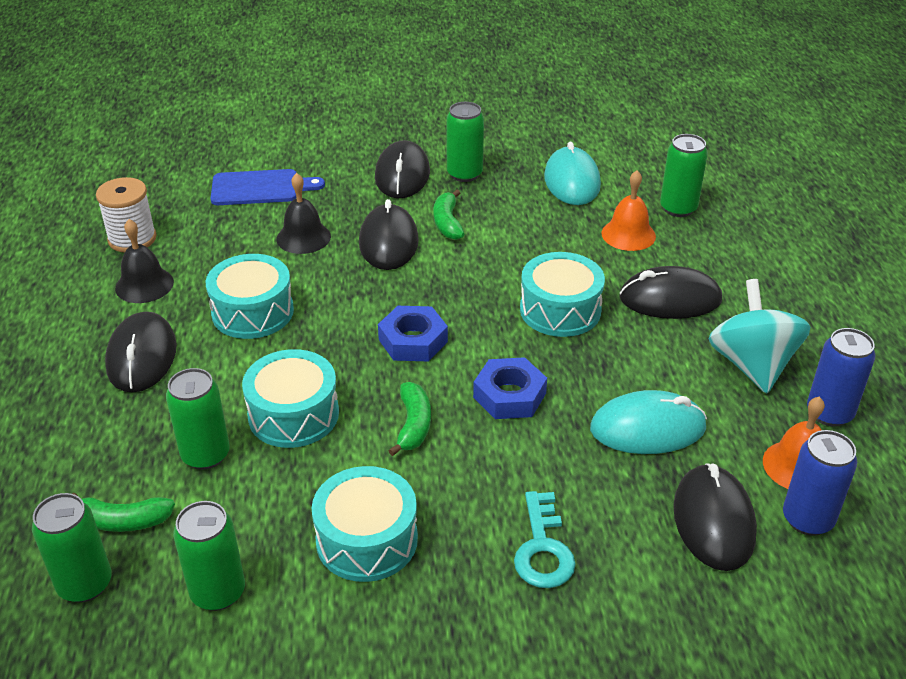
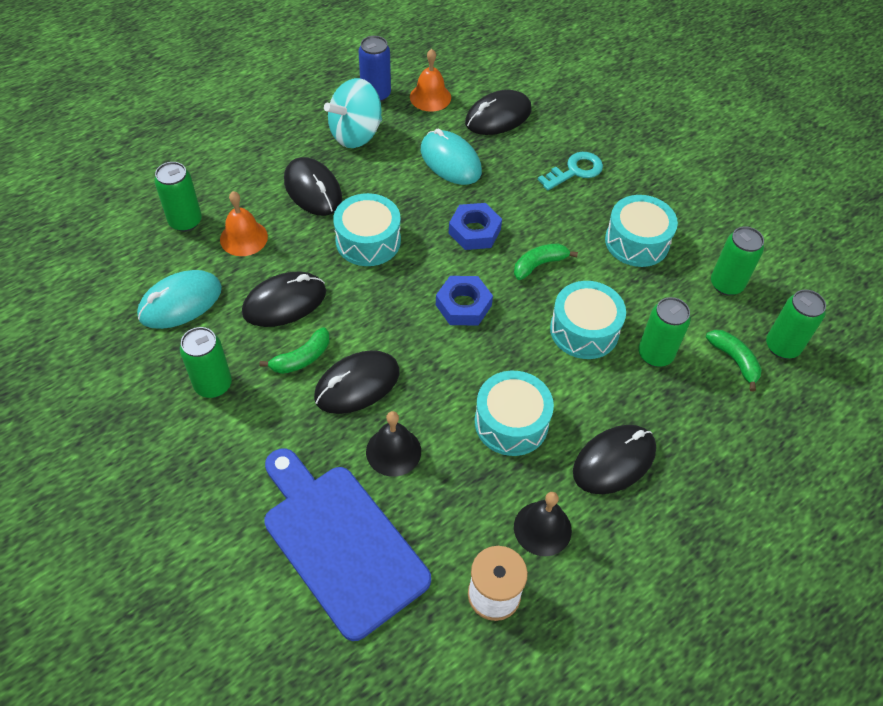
camera: 125 degrees left, 15 degrees up
blue cutting board [210,169,325,205] -> blue cutting board [264,448,431,641], size x1.67
black mouse [375,140,430,198] -> black mouse moved to [242,272,326,327]
blue can [783,430,857,536] -> none

